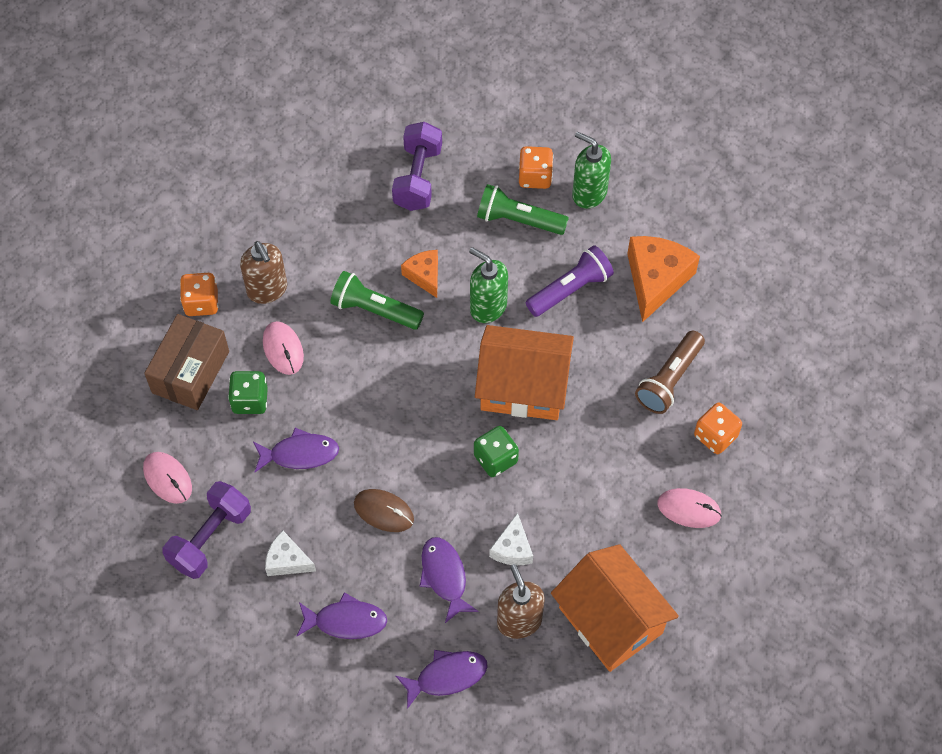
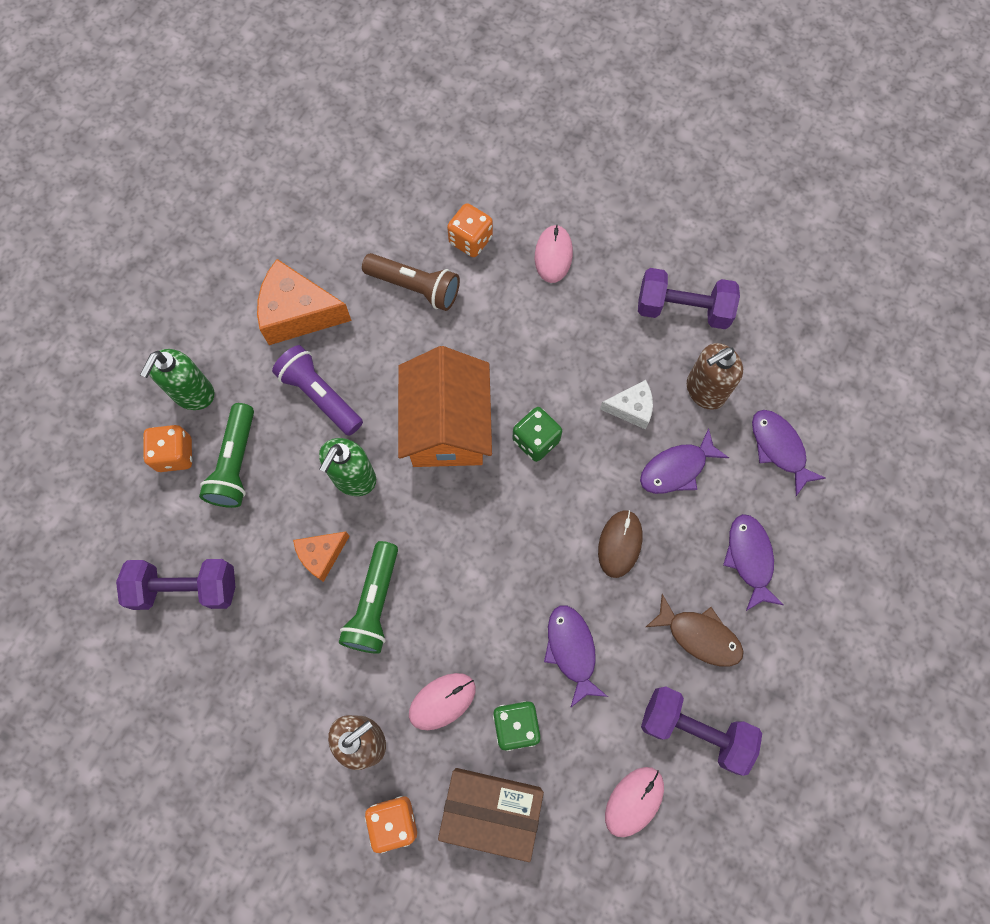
camera: 100 degrees left, 10 degrees up
white cheese [265,531,316,576] -> brown fish [646,594,744,667]
orange house [551,544,679,672] -> purple dumbbell [638,268,740,329]

